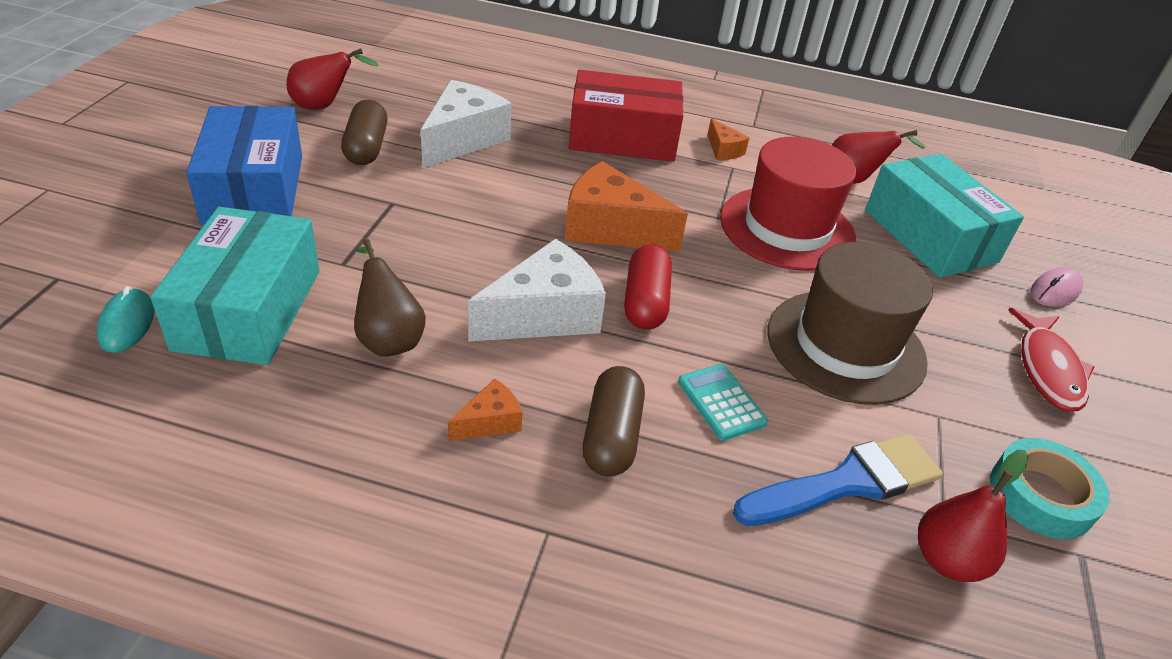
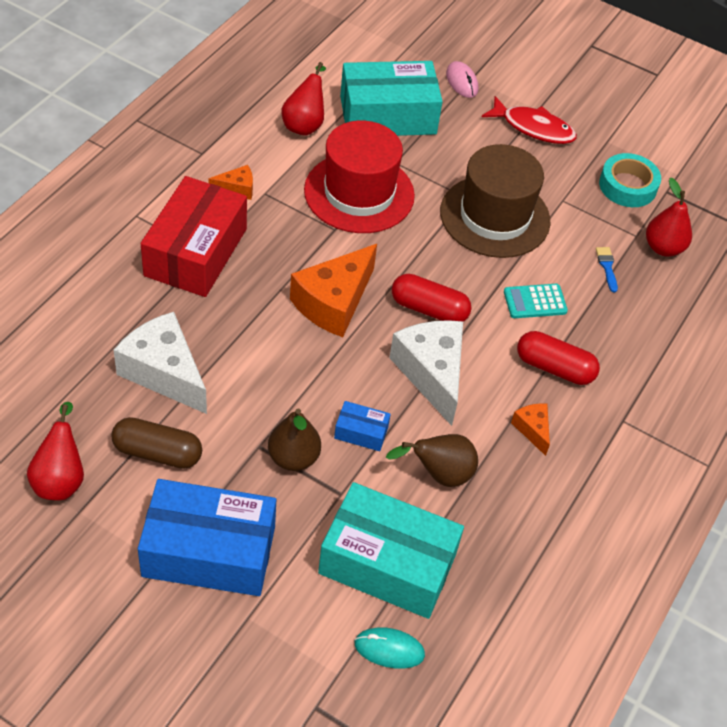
camera: 75 degrees left, 10 degrees up
brown capsule [583,366,645,477] -> red capsule [517,331,600,385]
blue brush [733,434,943,526] -> blue brush [596,247,618,292], size x0.42
none -> brown pear [268,409,321,471]
none -> blue box [334,401,391,451]

